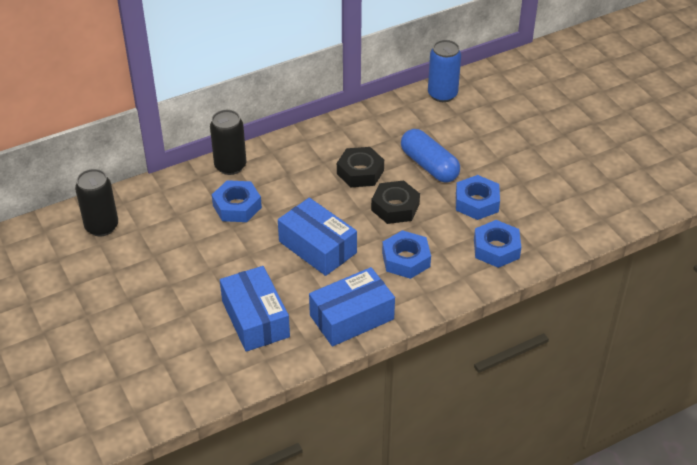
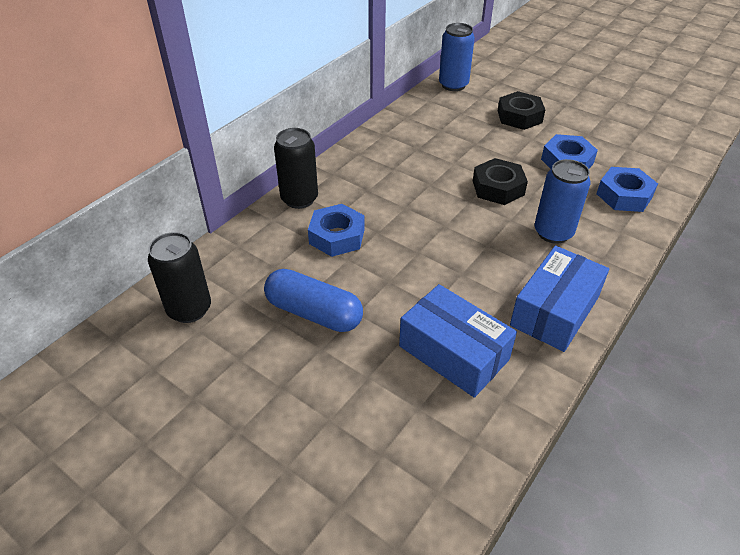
camera: 25 degrees left, 0 degrees up
blue box [278,198,357,276] -> none
black nut [337,147,384,187] -> black nut moved to [498,91,545,130]
blue nut [382,230,431,279] -> blue can [534,159,591,244]
blue capsule [401,129,460,183] -> blue capsule moved to [264,269,363,332]

